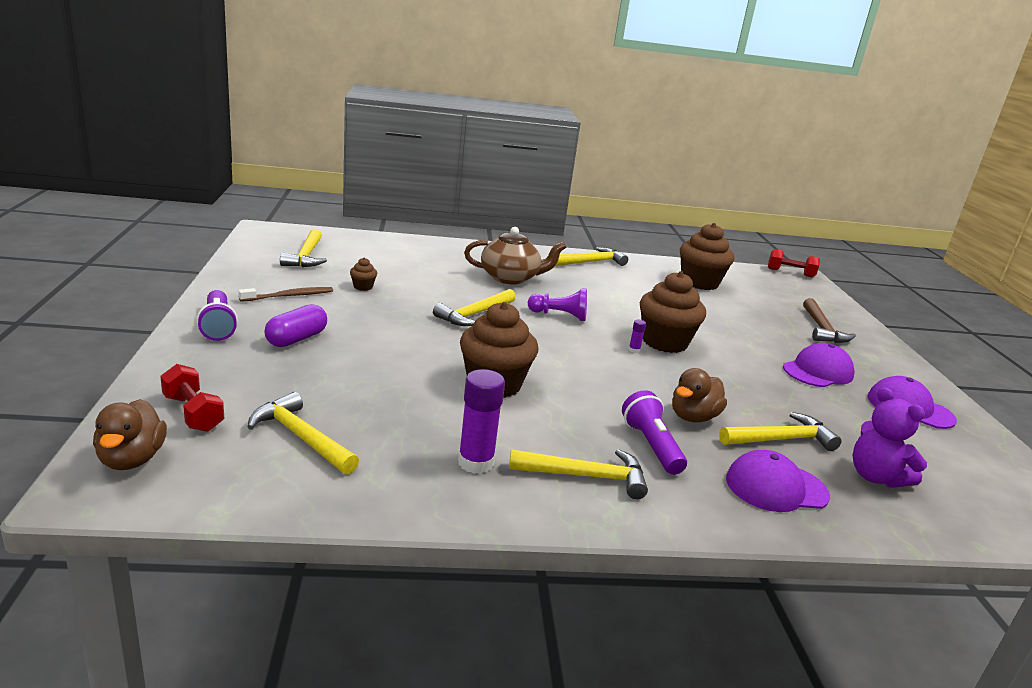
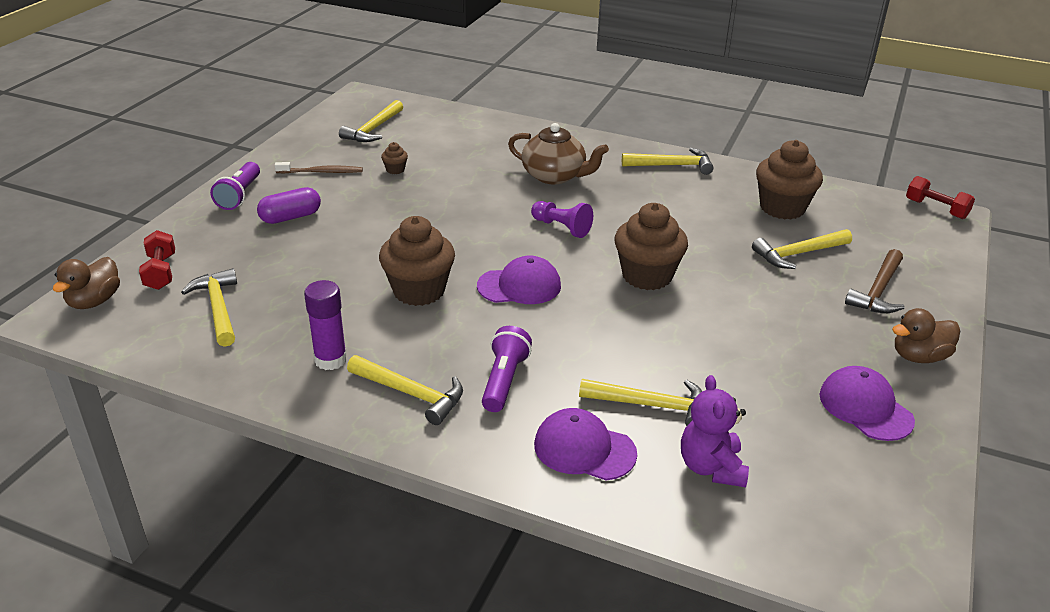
camera: 30 degrees right, 10 degrees up
yellow hammer [433,289,516,326] -> yellow hammer moved to [752,229,852,269]
purple glue stick [629,320,646,353] -> none
brown duck [672,368,727,422] -> brown duck moved to [892,308,960,363]
purple cap [783,343,855,387] -> purple cap moved to [477,255,561,304]

